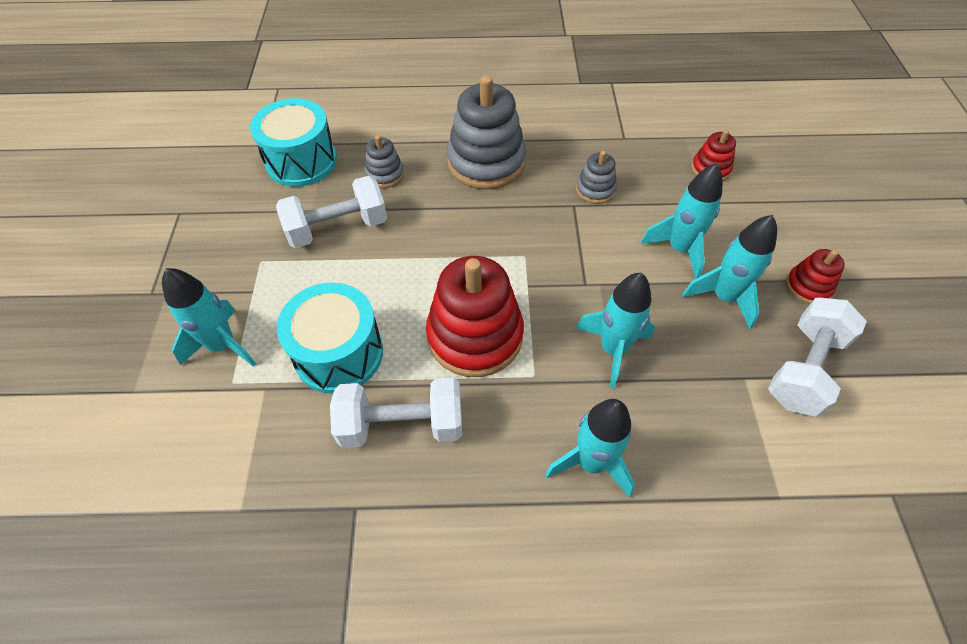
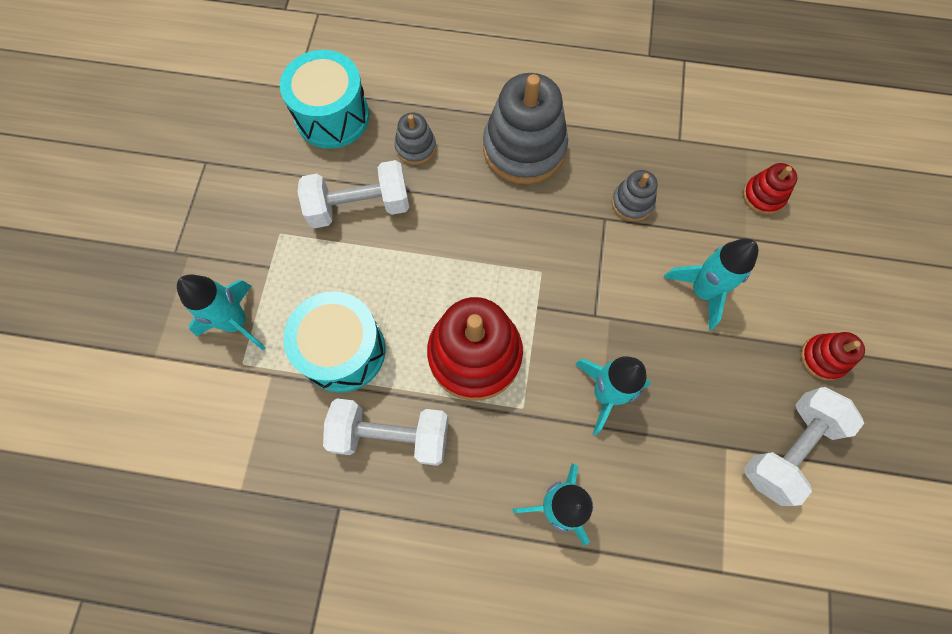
camera: 10 degrees right, 15 degrees up
turquoise rocket [682,215,777,329] -> none

